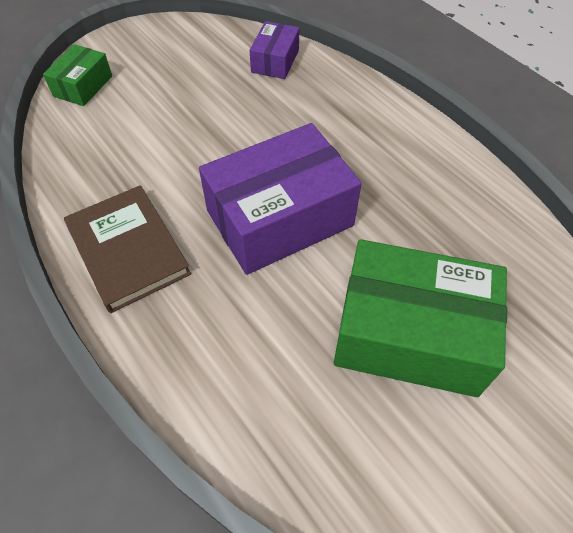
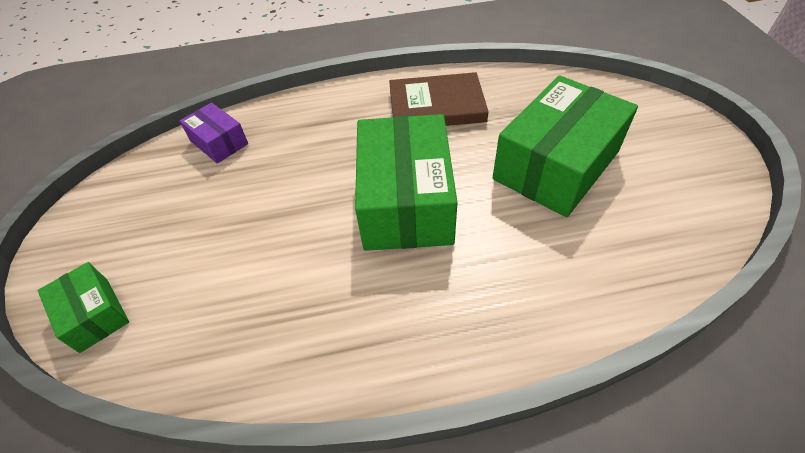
camera: 60 degrees left, 5 degrees down
brown book [64,185,191,313] -> brown book moved to [389,72,489,126]
purple box [199,123,362,275] -> green box [355,114,458,251]

